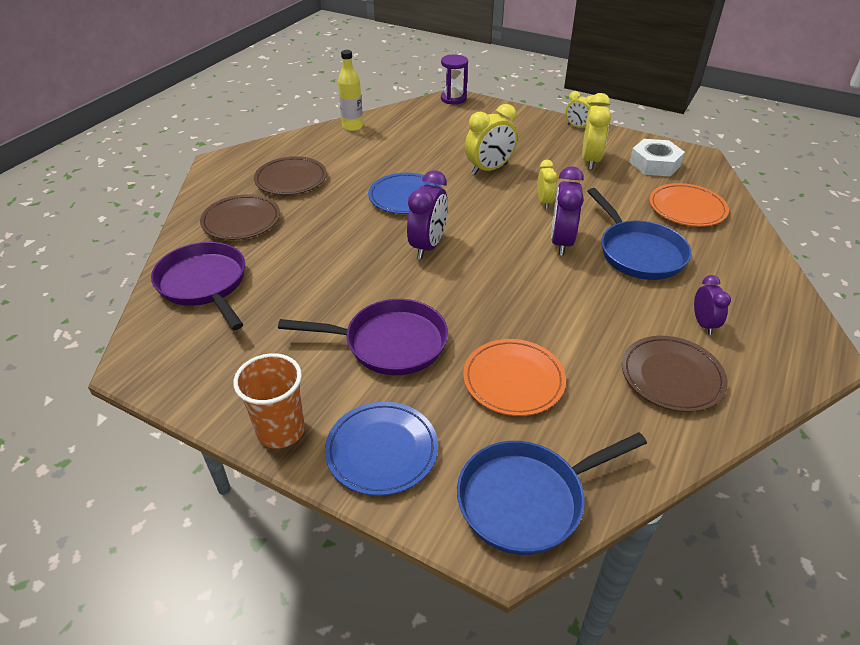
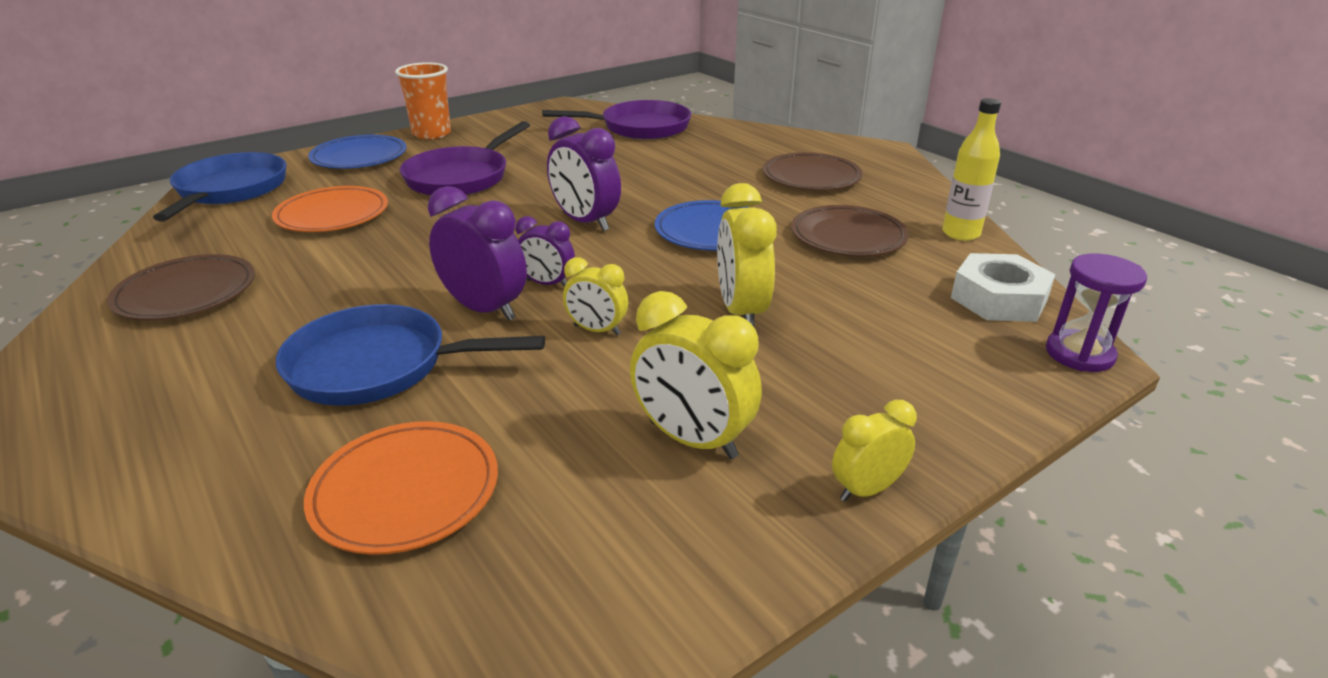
camera: 115 degrees right, 10 degrees down
brown plate [200,194,280,240] -> brown plate moved to [791,205,909,256]
white nut [629,139,685,176] -> white nut moved to [951,253,1055,322]
purple clock [694,275,731,335] -> purple clock moved to [516,216,575,287]

